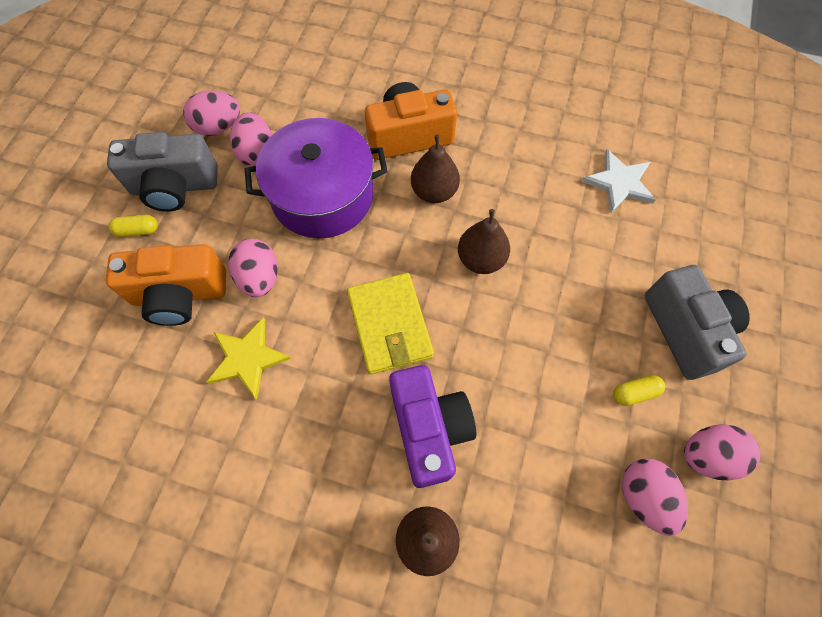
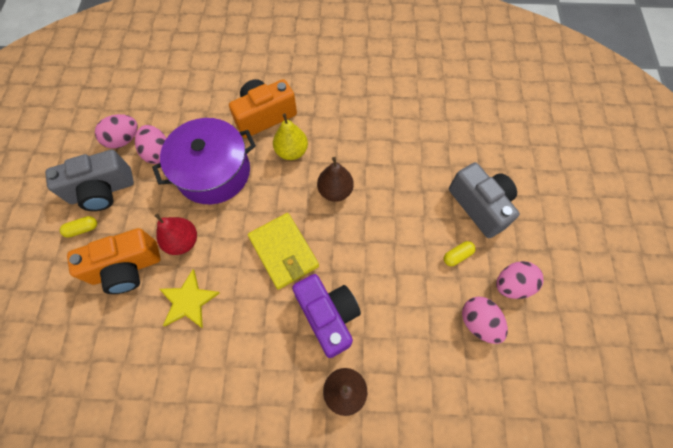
camera: 15 degrees left, 0 degrees up
pink egg [228,239,278,297] -> red pear [155,214,197,255]
brown pear [411,134,460,203] -> yellow pear [273,113,308,160]
white star [581,149,656,213] -> none

